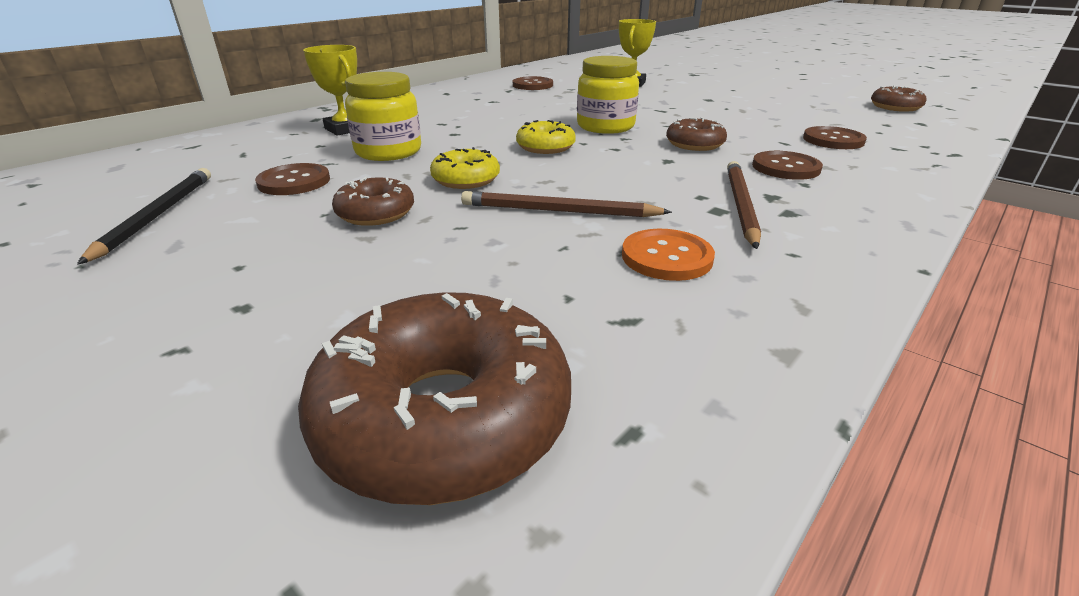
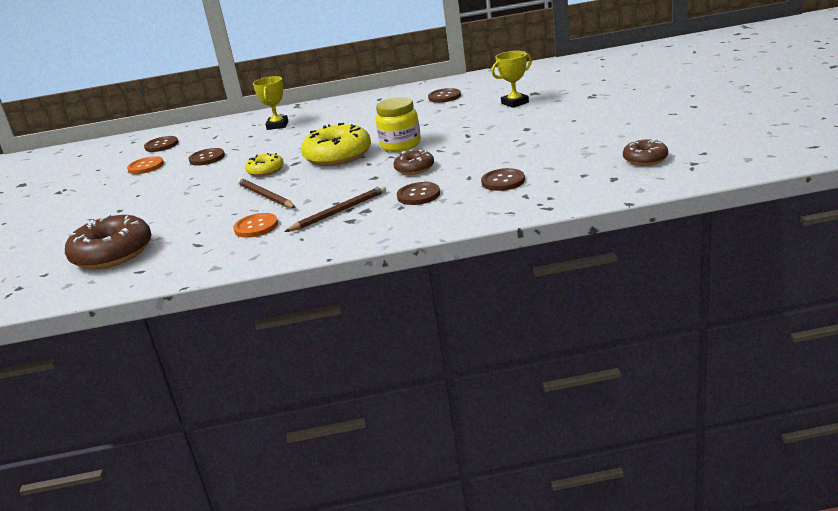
camera: 45 degrees right, 5 degrees down
black pencil [77,168,211,265] -> orange button [127,156,164,174]
brown donut [332,177,414,226] -> none
yellow jar [345,72,421,161] -> none
yellow donut [516,120,576,154] -> yellow donut [301,123,371,166], size x1.84
none -> brown button [144,136,178,152]

